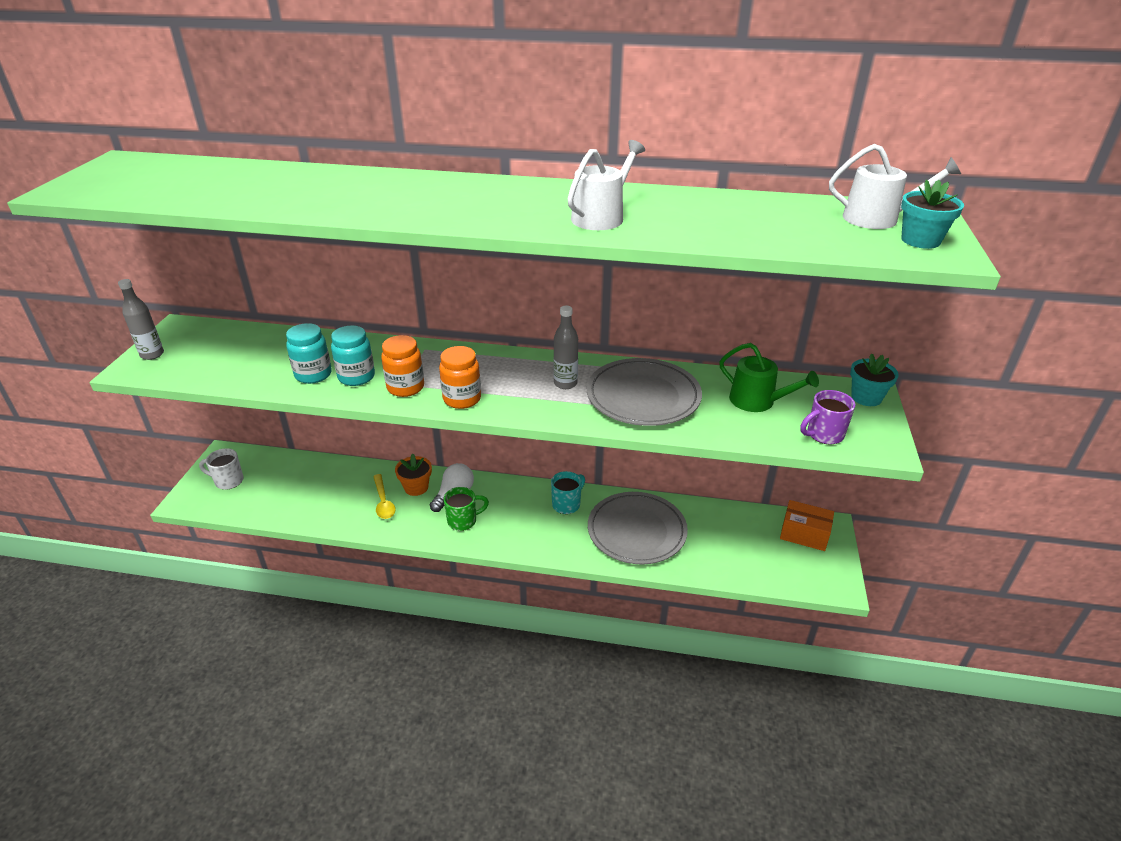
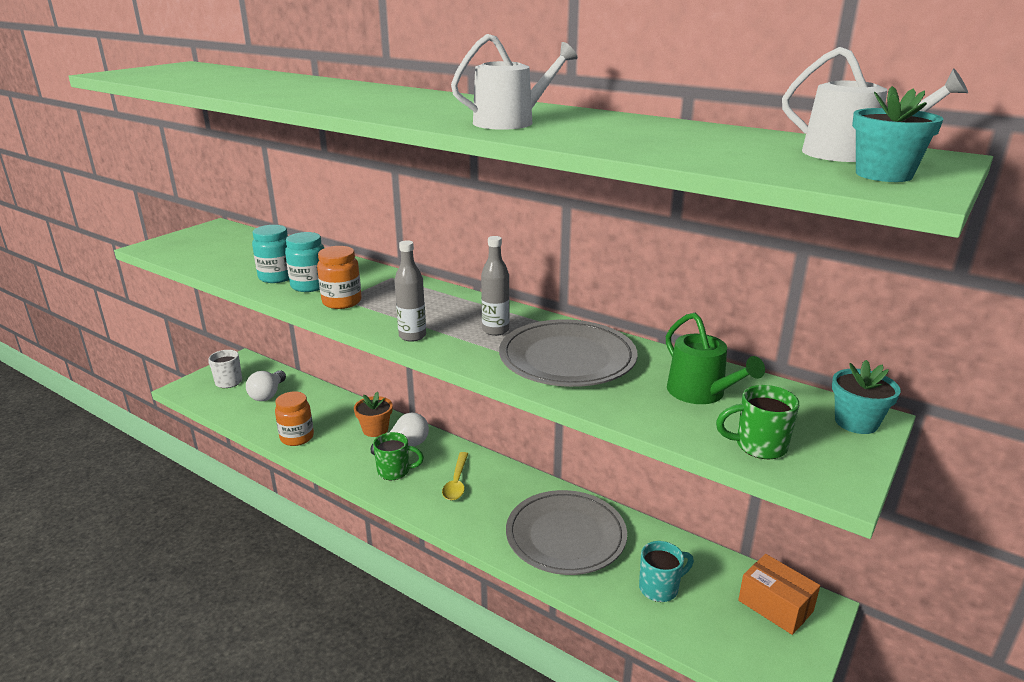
camera: 25 degrees right, 10 degrees down
grey bottle [118,279,164,360] -> grey bottle moved to [394,240,426,342]
yellow spoon [373,474,395,519] -> yellow spoon moved to [442,452,468,501]
orange jar [439,346,481,409] -> orange jar moved to [275,391,314,446]
turquoise mug [551,471,585,514] -> turquoise mug moved to [639,541,694,602]
purple mug [801,390,855,444] -> green mug [716,385,799,459]
none -> white light bulb [246,370,286,401]

